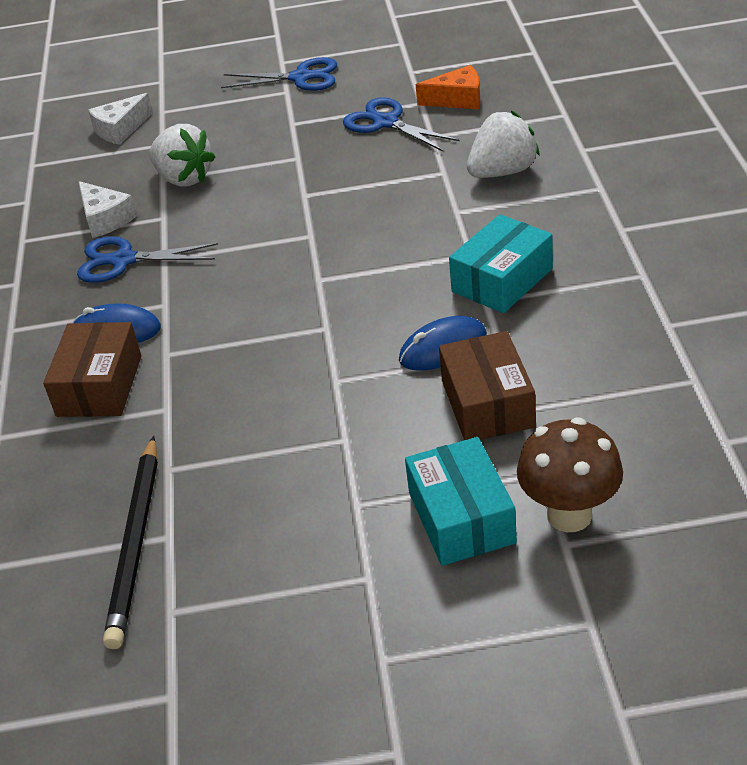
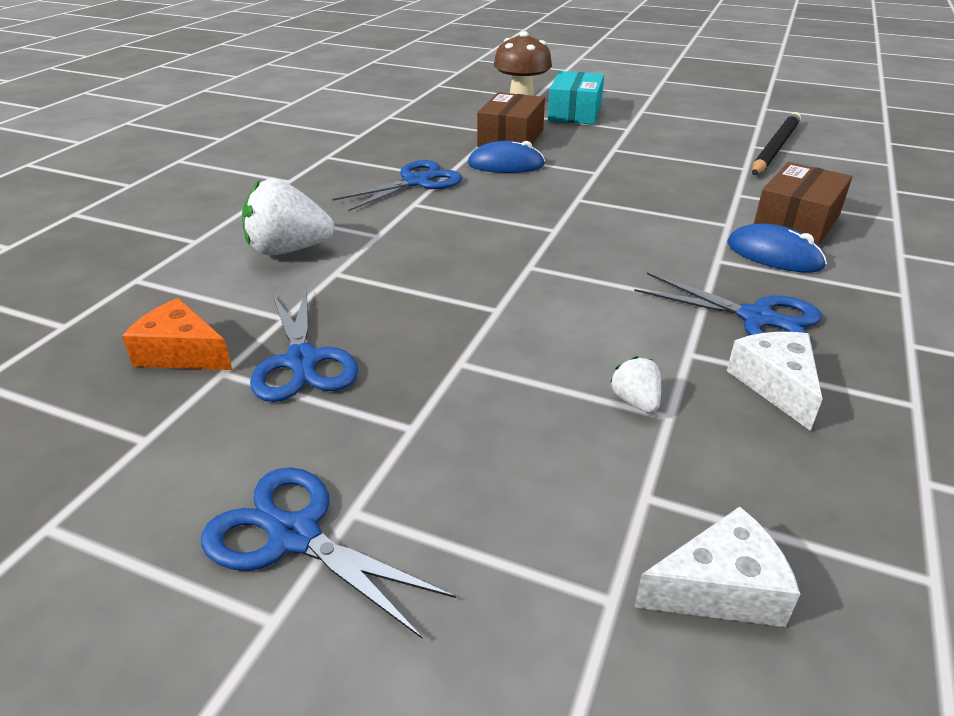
camera: 155 degrees left, 5 degrees down
white strawberry [149,124,215,187] -> white strawberry [610,356,661,413], size x0.49
turquoise box [449,214,553,313] -> blue scissors [332,160,462,211]

